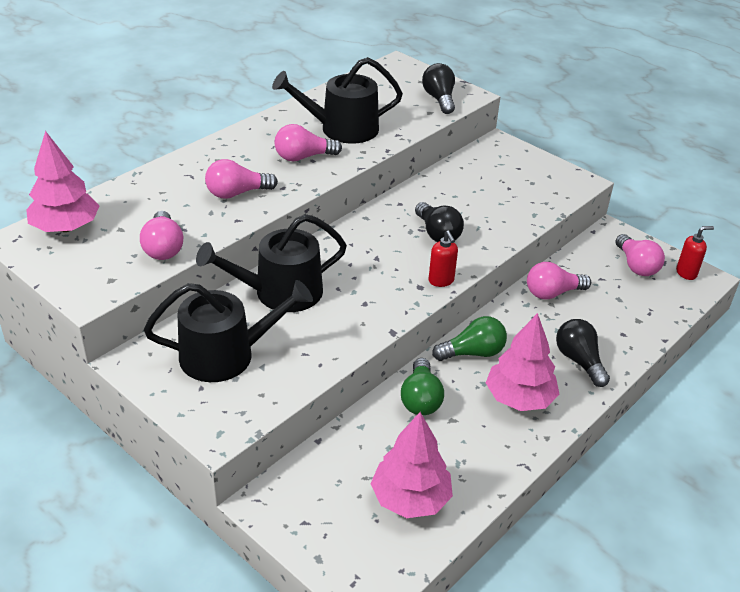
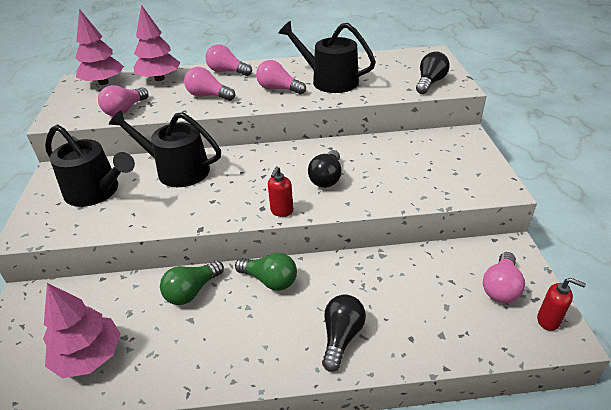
camera: 45 degrees right, 0 degrees up
pink tree [486,313,560,411] -> pink tree moved to [133,5,180,81]
pink light bulb [527,262,591,300] -> pink light bulb moved to [206,44,252,76]

